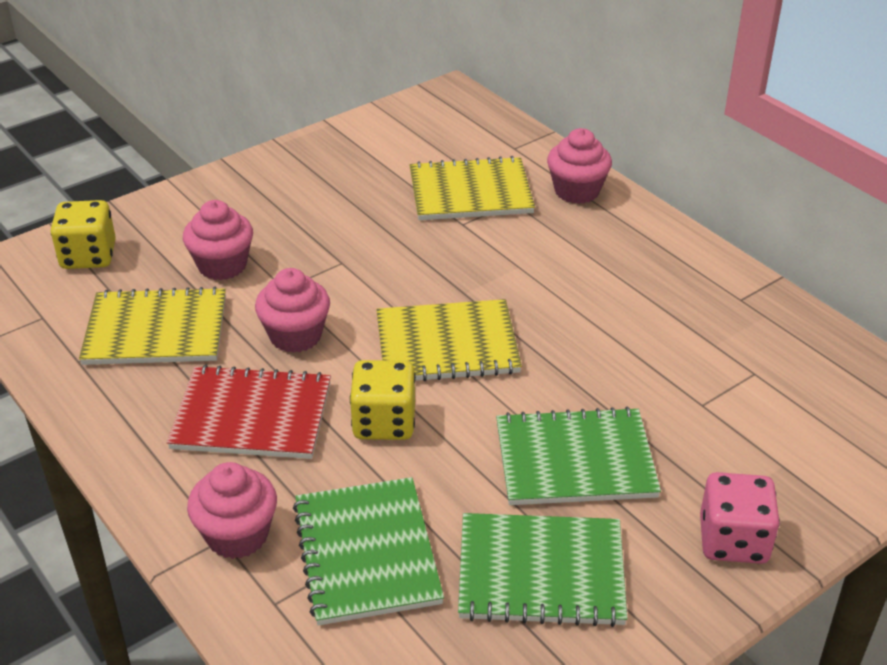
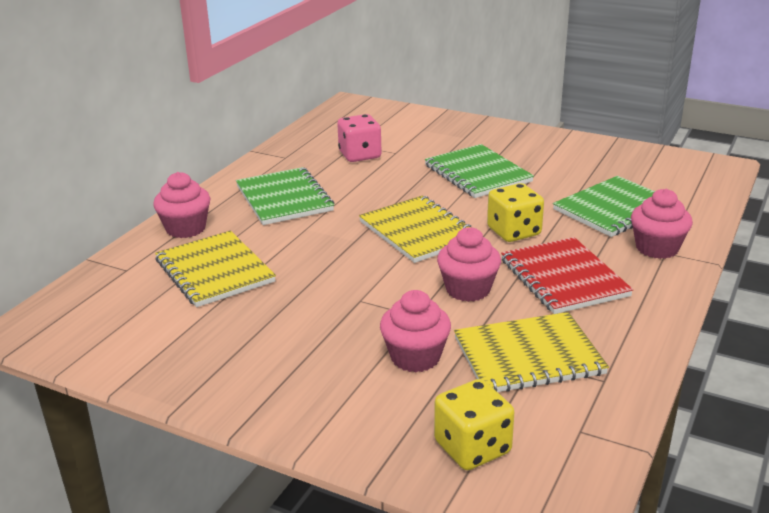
camera: 115 degrees left, 10 degrees down
yellow notebook [79,287,226,365] -> yellow notebook turned 75 degrees counterclockwise [454,312,609,392]
green notebook [458,513,627,627] -> green notebook moved to [236,167,334,225]
pink dice [700,472,780,564] -> pink dice moved to [337,114,382,162]

